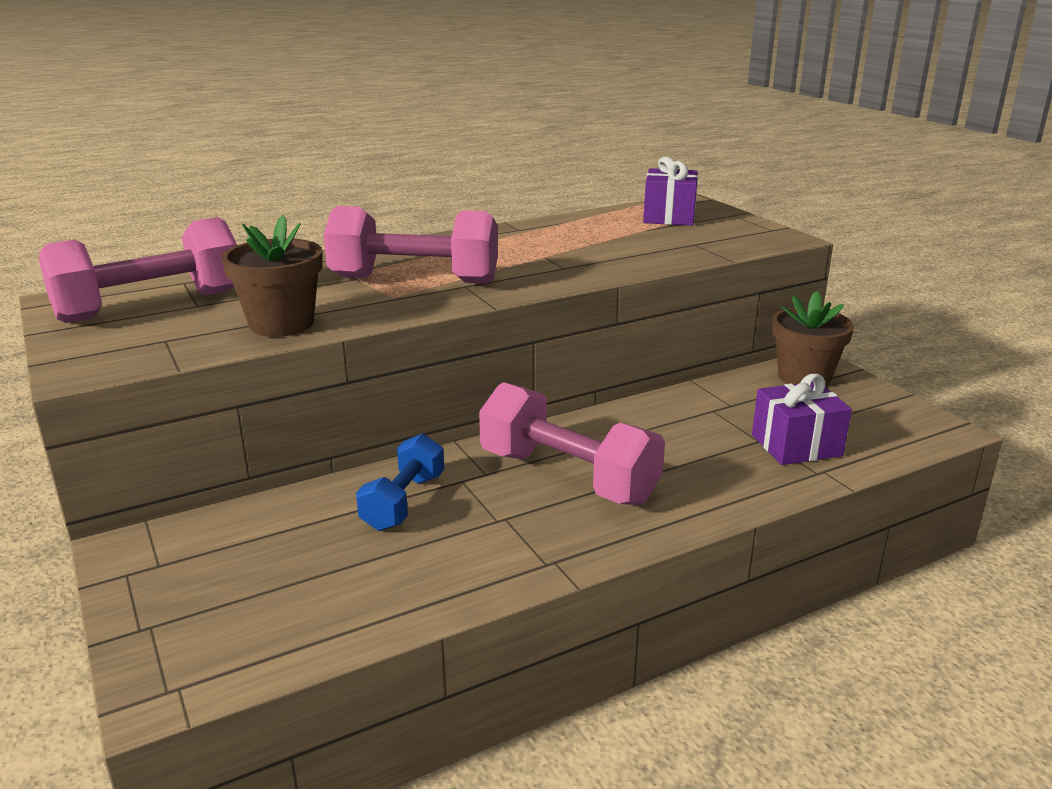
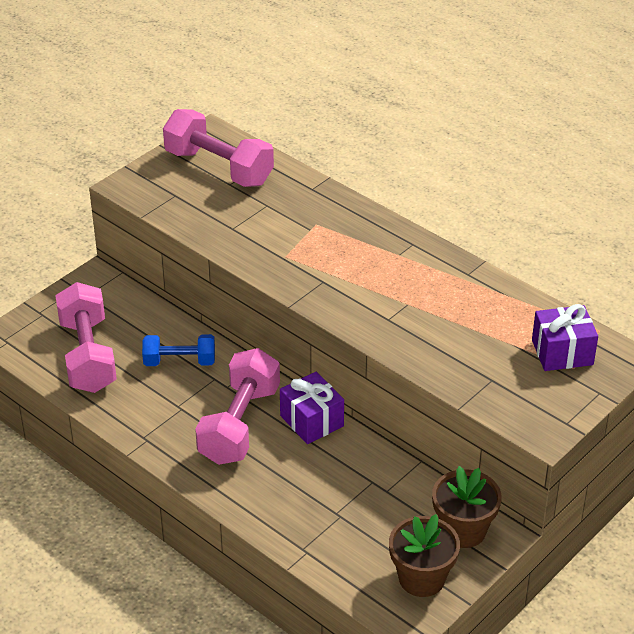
camera: 70 degrees right, 15 degrees up
brown flower pot [222,215,323,337] -> brown flower pot moved to [389,514,460,597]
pink dumbbell [324,206,498,284] -> pink dumbbell moved to [55,282,117,393]
purple gift [752,374,852,465] -> purple gift moved to [280,372,344,444]

